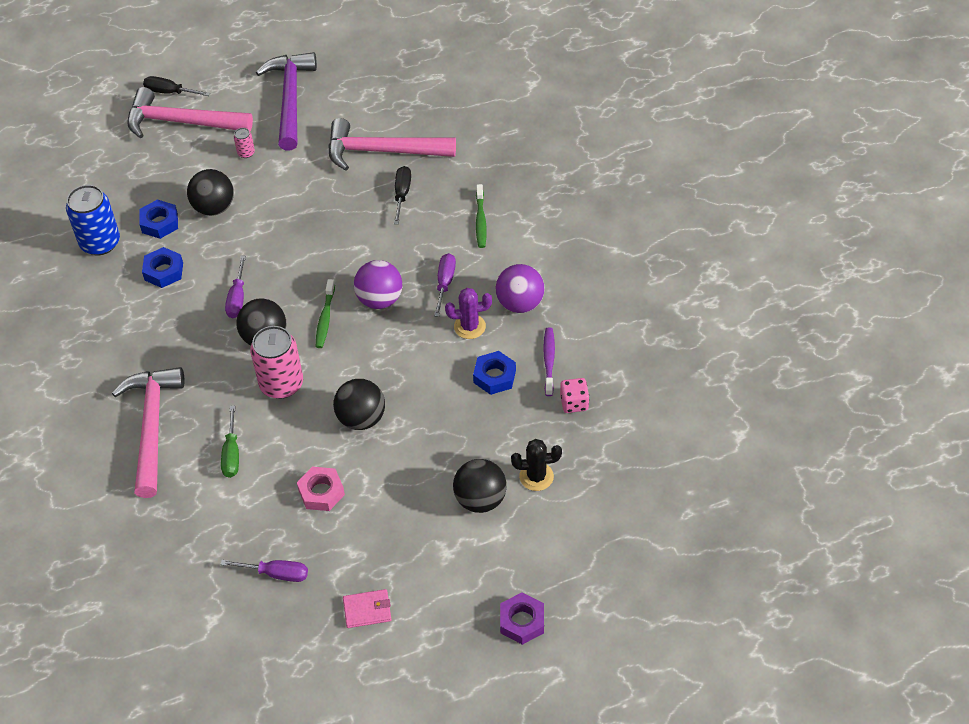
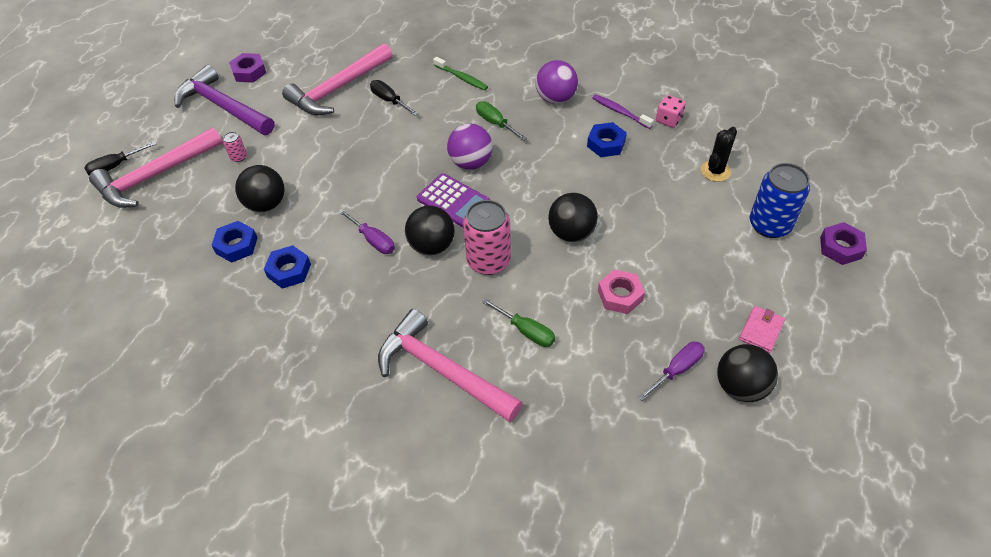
camera: 50 degrees left, 0 degrees up
blue can [66,185,120,255] -> blue can moved to [749,163,810,238]
green toothbrush [316,279,335,348] -> purple calculator [417,173,490,227]
purple screwdriver [434,253,456,317] -> green screwdriver [476,101,527,141]
purple cactus [445,288,492,339] -> none
black ball [453,459,507,513] -> black ball moved to [717,344,778,402]
none -> purple nut [229,53,266,83]

